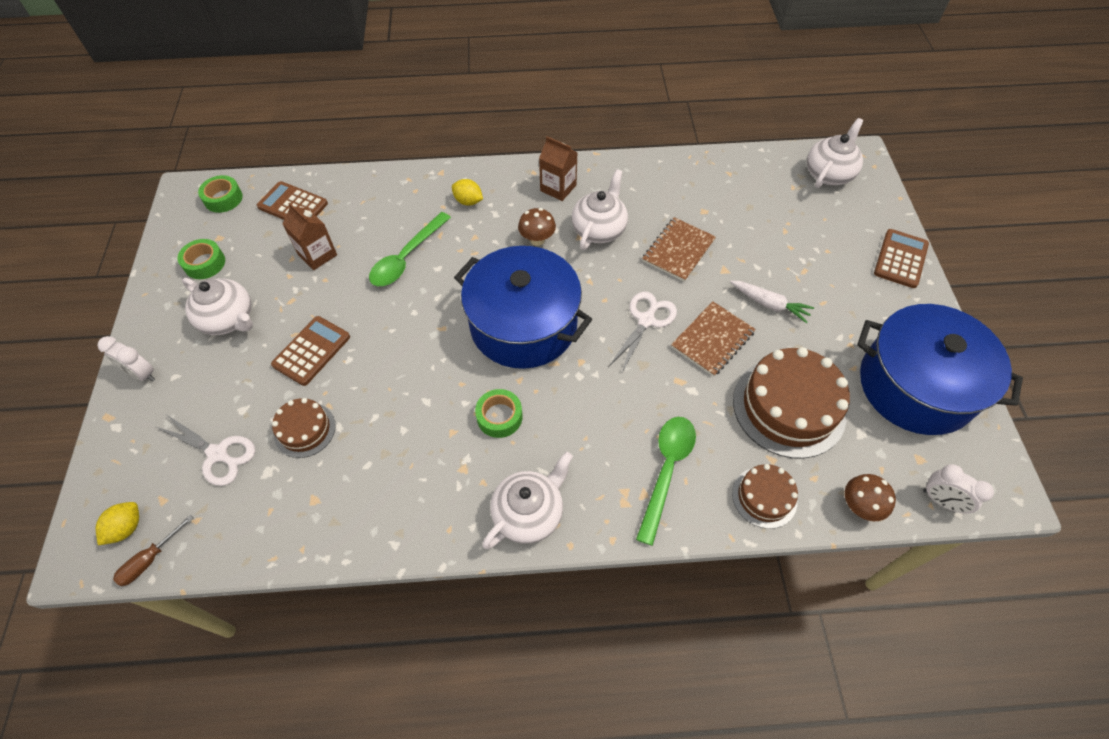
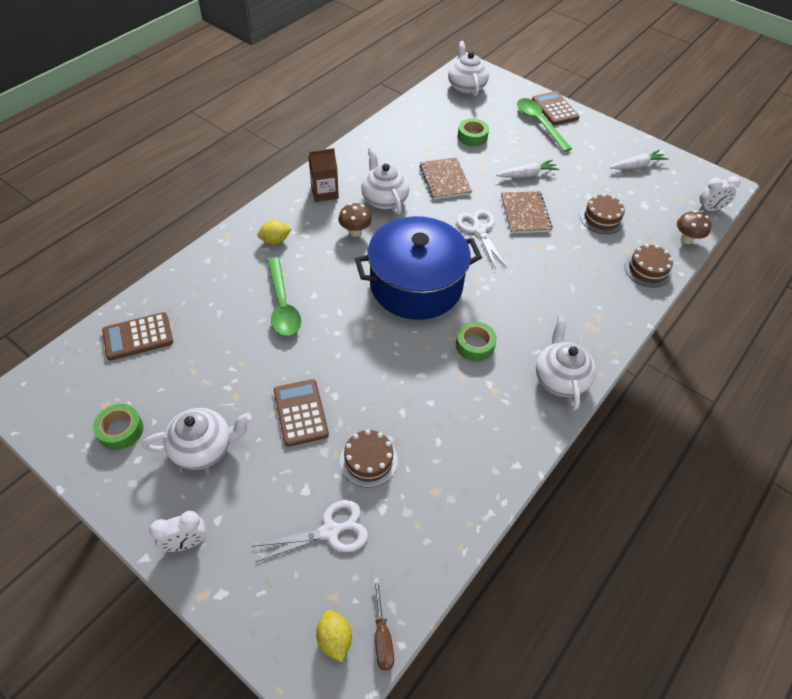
camera: 50 degrees left, 5 degrees down
green tape [198,175,243,213] -> green tape moved to [458,118,489,147]
brown carton [282,203,337,270] -> none
green spoon [636,417,696,546] -> green spoon moved to [517,98,572,152]
brown cake [733,347,850,459] -> brown cake [580,194,625,234], size x0.54
blue pot [857,304,1023,435] -> white carrot [610,149,669,169]

